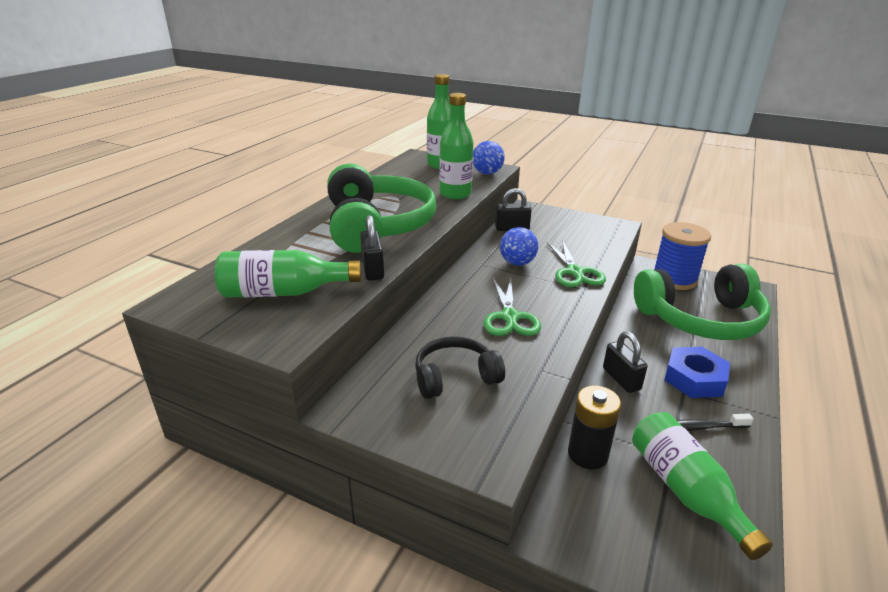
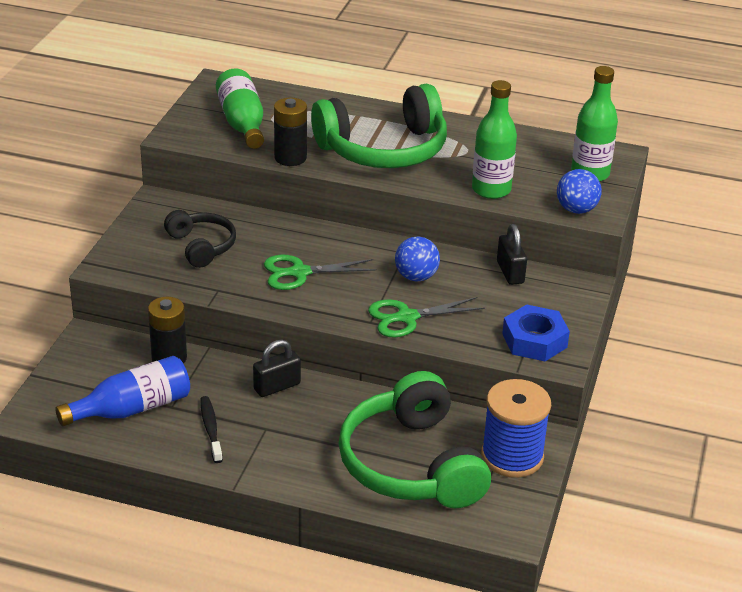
camera: 80 degrees right, 5 degrees up
black padlock [360,215,384,280] -> black battery [274,98,307,166]
green bottle [632,412,773,560] -> blue bottle [55,356,190,426]
blue nut [664,347,730,398] -> blue nut moved to [502,304,570,361]

